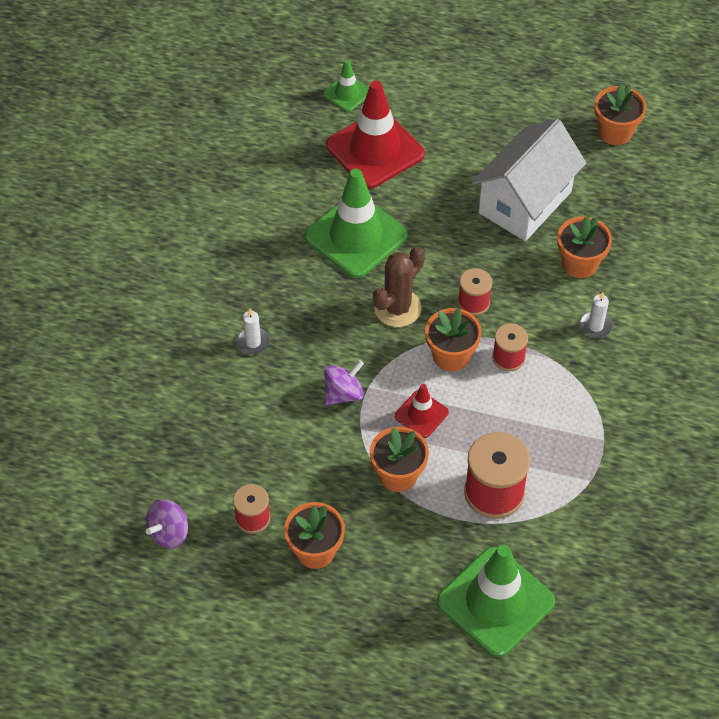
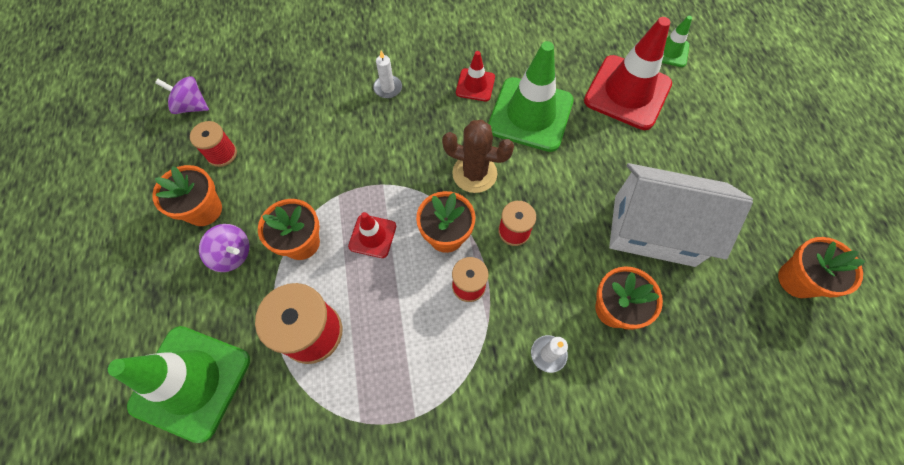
camera: 65 degrees right, 10 degrees up
purple spinning top [324,360,364,405] -> purple spinning top moved to [199,224,249,272]
none -> red traffic cone [456,51,495,101]

